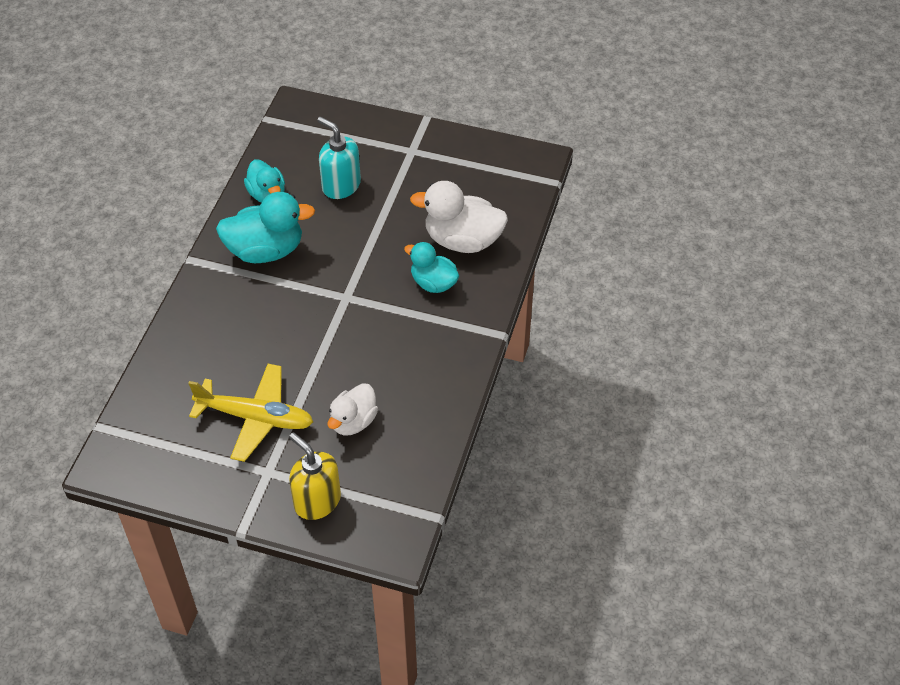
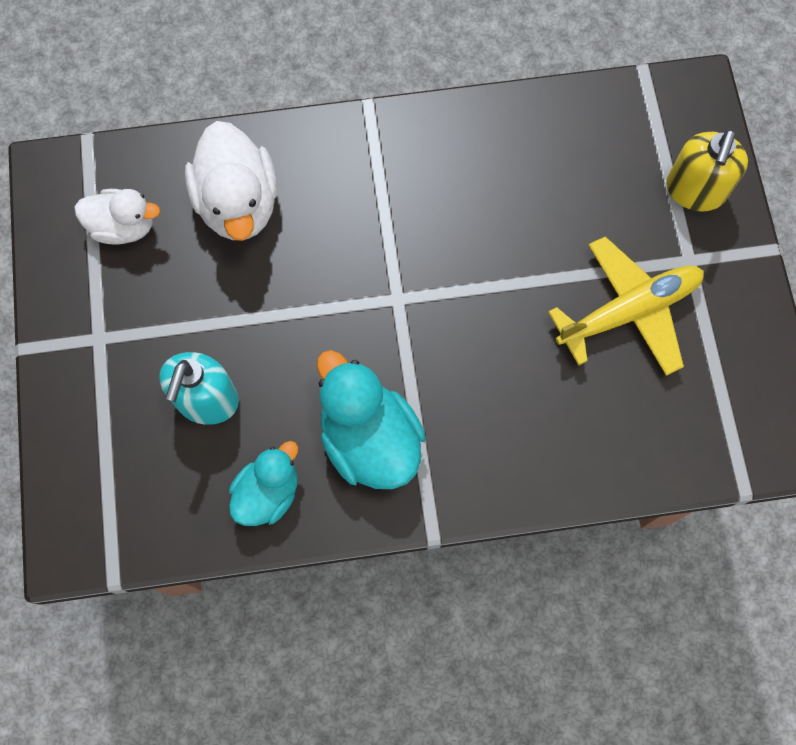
camera: 115 degrees left, 20 degrees up
yellow plane [188,364,313,462] -> yellow plane turned 75 degrees clockwise [548,236,704,376]
white duck [327,383,378,436] -> white duck moved to [74,189,160,245]
turquoise duck [404,242,459,293] -> none

